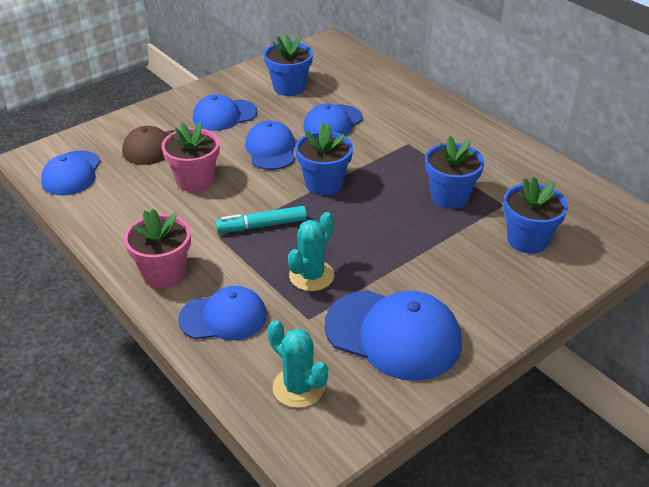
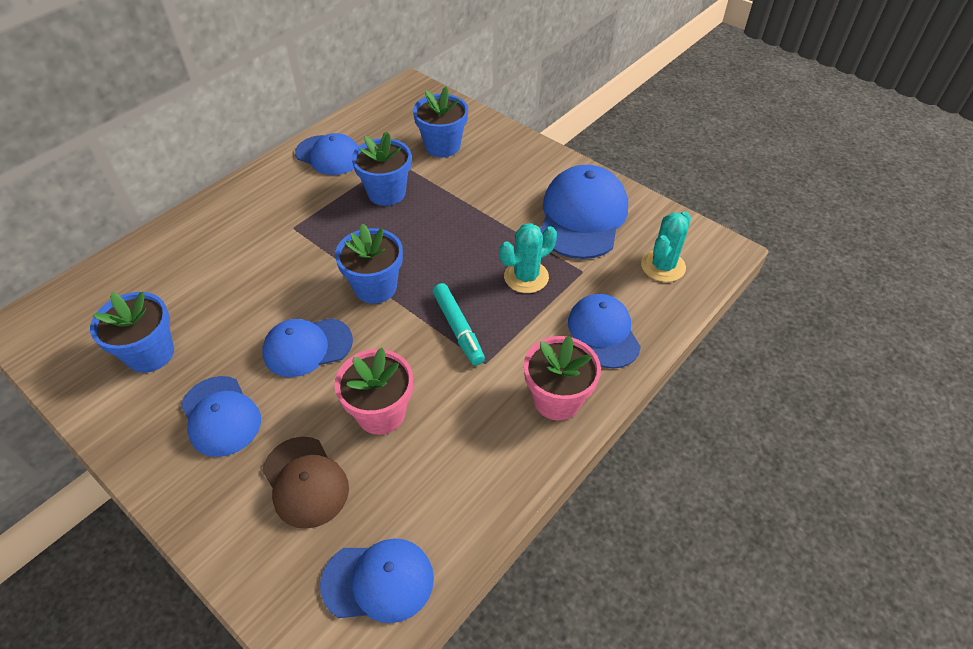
camera: 100 degrees left, 10 degrees up
turquoise cactus [288,212,334,291] -> turquoise cactus turned 60 degrees counterclockwise [500,223,557,293]
blue cap [303,103,363,136] -> blue cap moved to [295,133,358,175]

